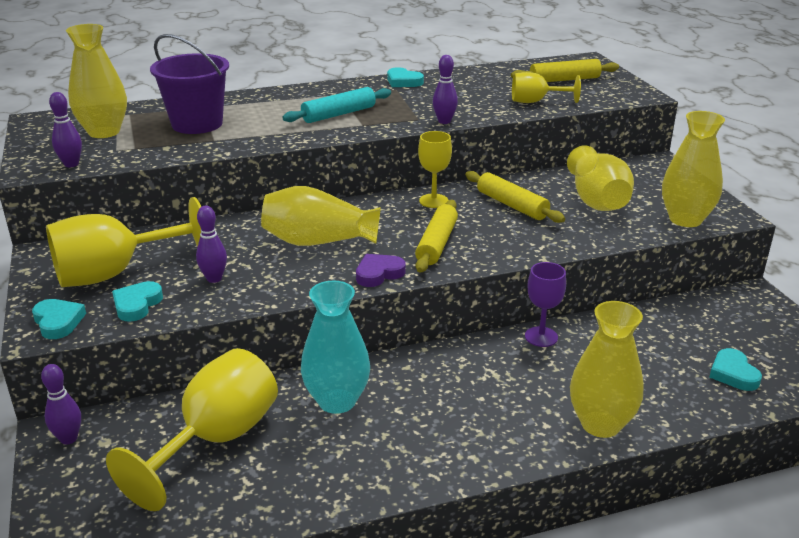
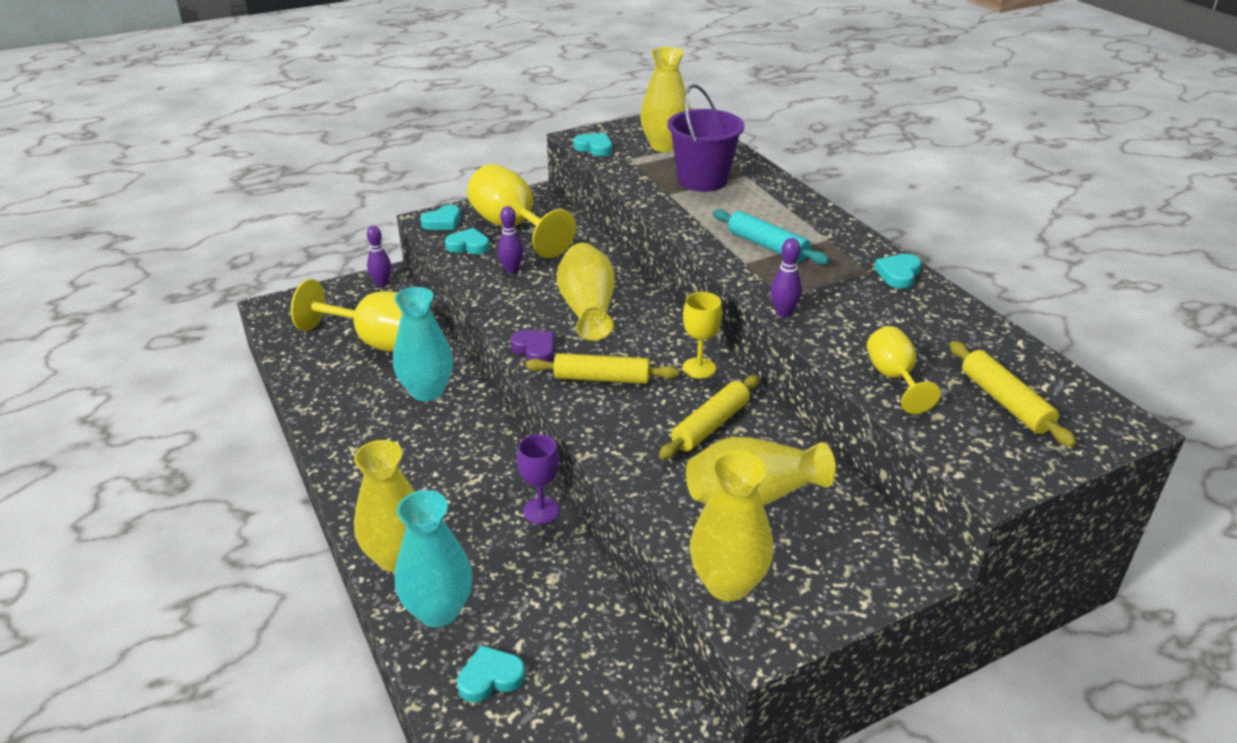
camera: 80 degrees right, 5 degrees up
purple bowling pin [49,92,82,167] -> turquoise heart [574,133,612,156]
none -> turquoise vase [395,490,473,627]

